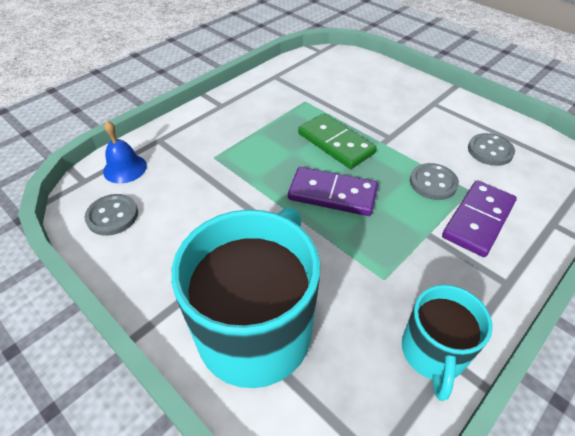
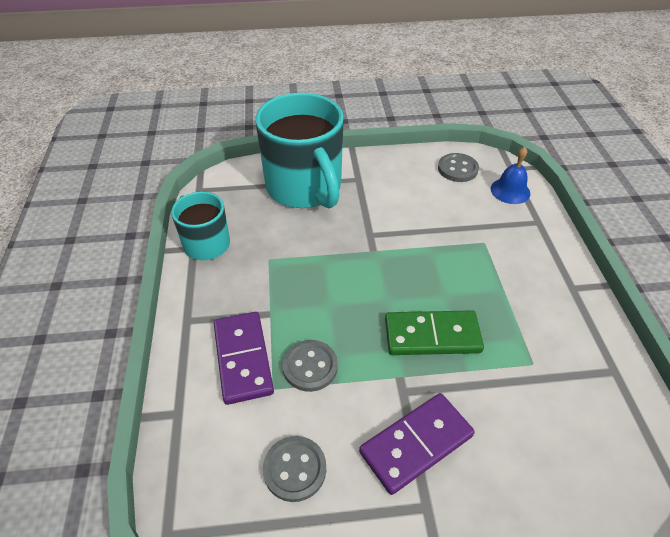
camera: 130 degrees right, 0 degrees up
purple domino [288,167,378,216] -> purple domino moved to [359,393,475,495]

